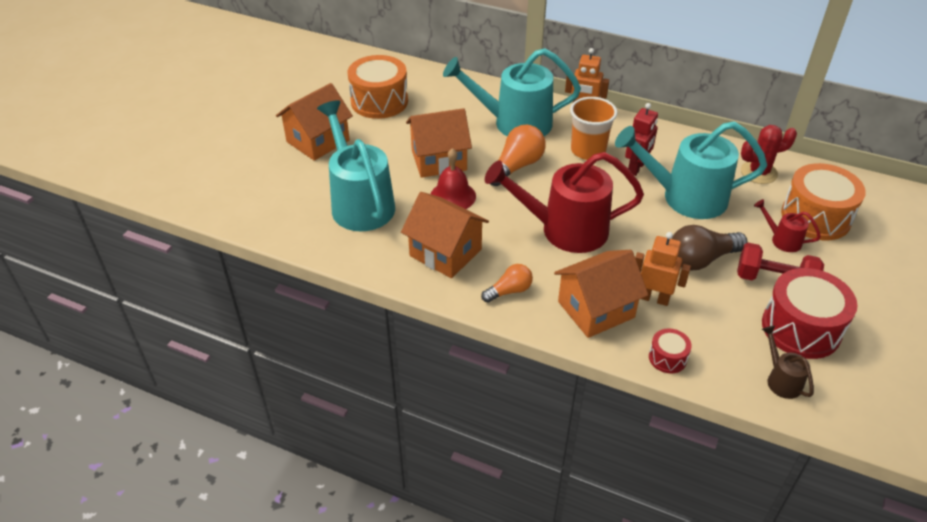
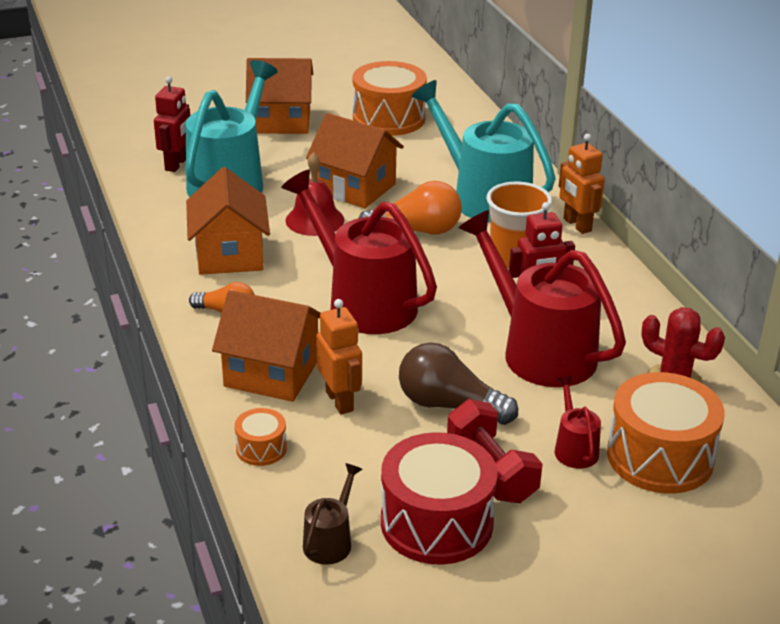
camera: 45 degrees right, 10 degrees down
turquoise watering can [615,121,767,219] -> red watering can [459,210,626,387]
red drum [649,329,692,374] -> orange drum [234,408,287,466]
none -> red robot [154,76,190,172]

